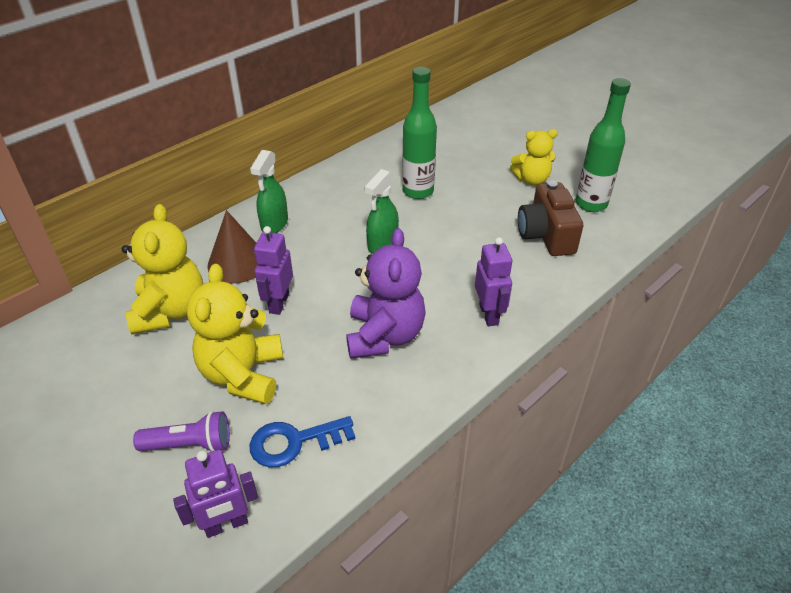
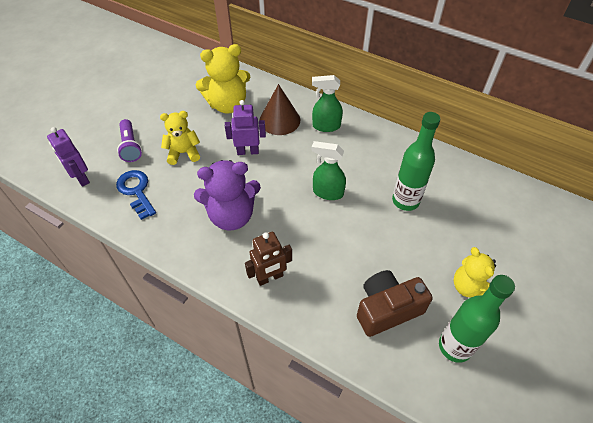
camera: 75 degrees right, 10 degrees up
yellow teddy bear [187,264,283,404] -> yellow teddy bear [160,111,200,165], size x0.64
purple robot [475,237,512,326] -> brown robot [245,232,292,286]

